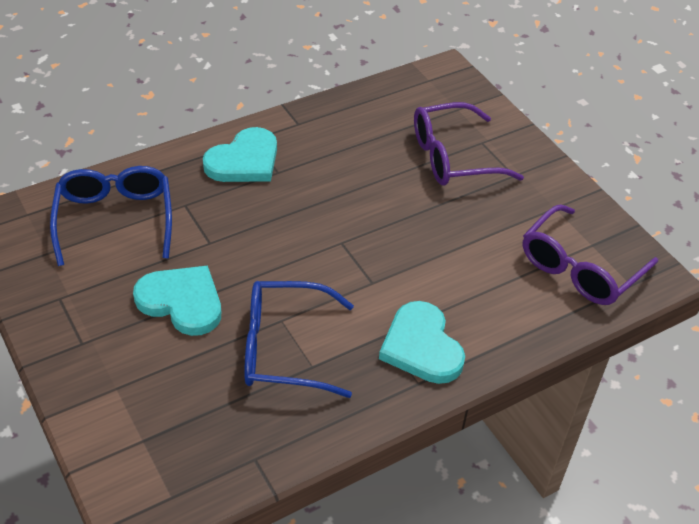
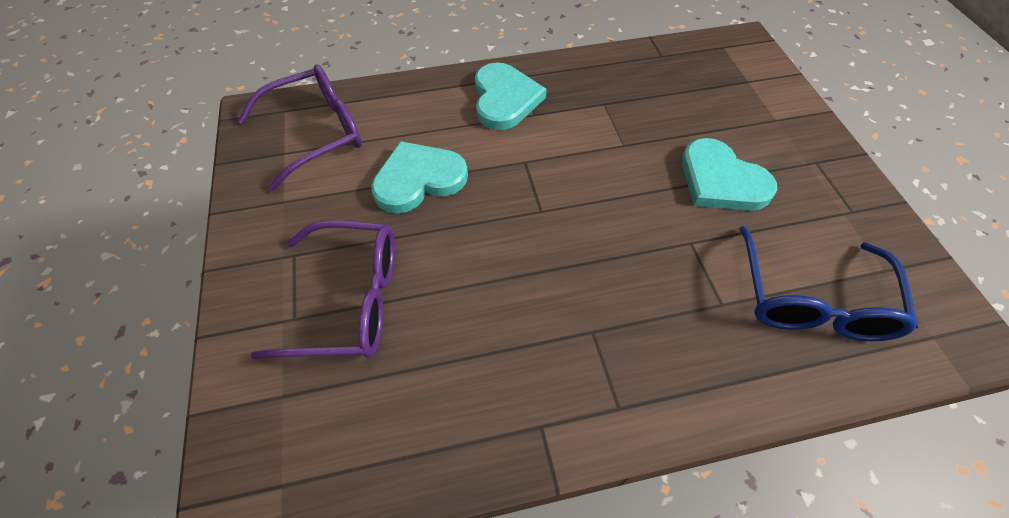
camera: 160 degrees left, 10 degrees up
turquoise heart [203,127,277,182] -> turquoise heart moved to [371,141,468,213]
blue glasses [244,281,354,398] -> none

